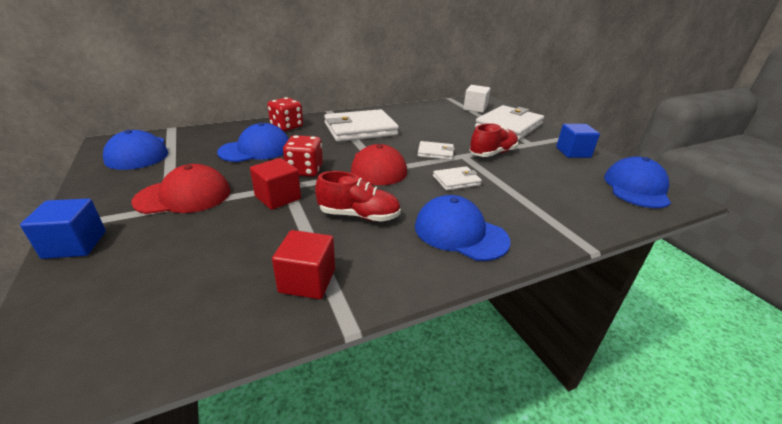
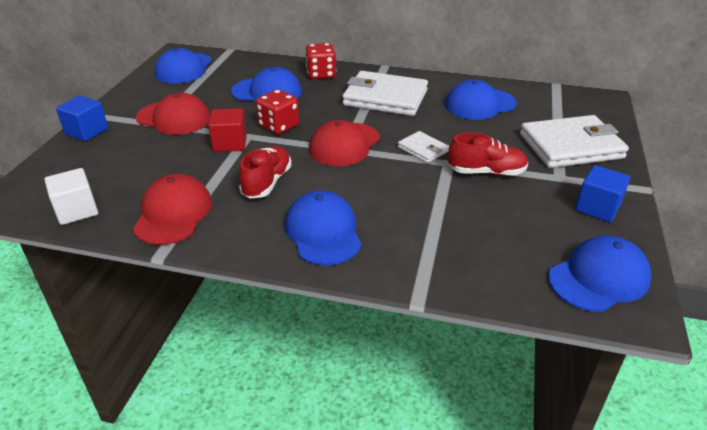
camera: 40 degrees right, 5 degrees up
red cube [272,230,335,299] -> red cap [133,174,212,245]
red shoe [315,171,401,221] -> red shoe turned 120 degrees counterclockwise [239,146,292,199]
white wallet [433,166,482,191] -> none
white cube [463,85,490,113] -> white cube moved to [44,168,98,225]
none -> blue cap [445,80,517,120]

